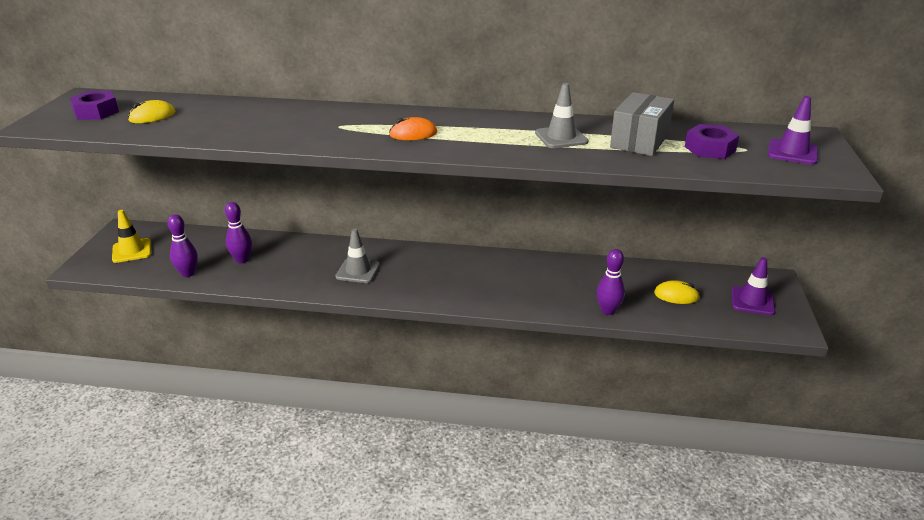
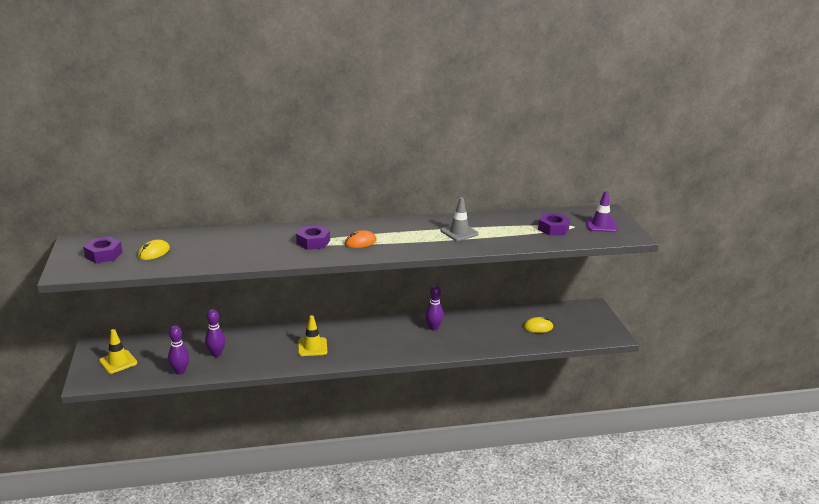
camera: 20 degrees left, 5 degrees down
grey traffic cone [335,229,380,283] -> yellow traffic cone [298,315,327,356]
purple bowling pin [597,249,625,315] -> purple bowling pin moved to [425,285,444,331]
grey box [610,92,674,156] -> none
purple traffic cone [731,257,775,315] -> none
none -> purple nut [296,225,330,250]

